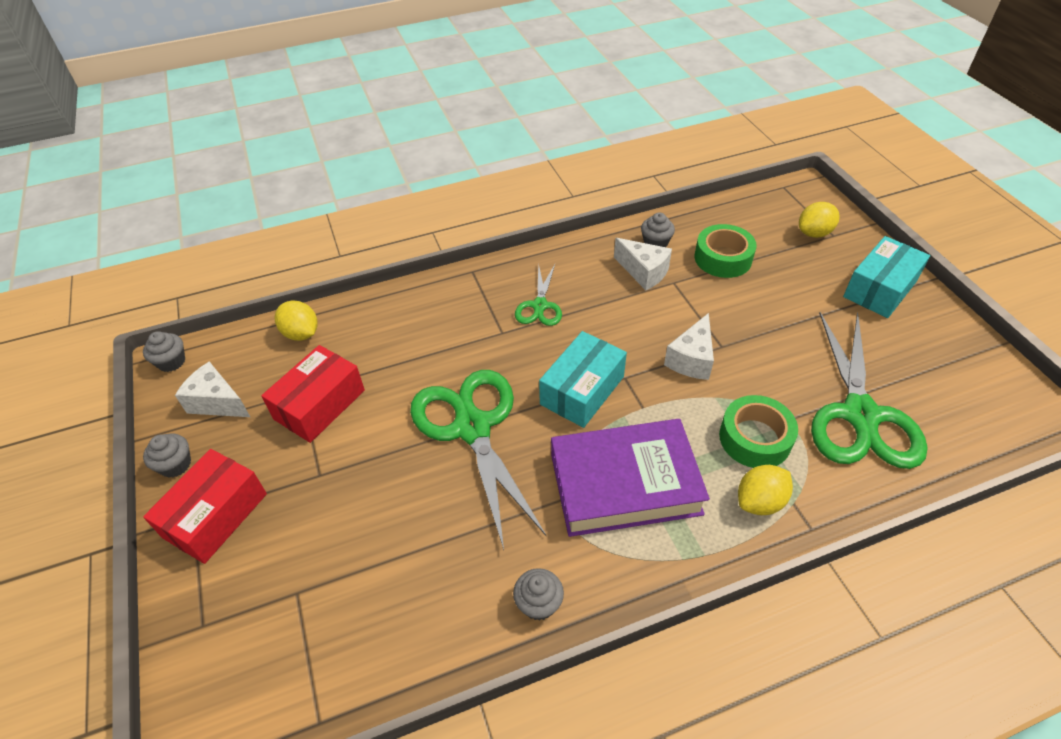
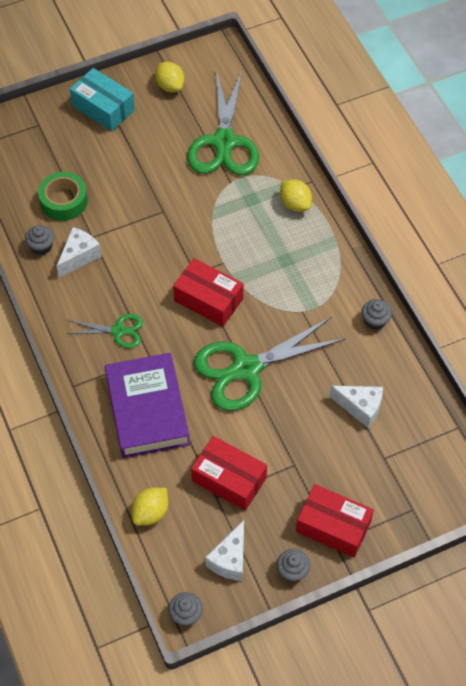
camera: 95 degrees left, 10 degrees up
turquoise box [539,331,627,428] -> red box [173,258,243,327]
purple book [551,419,710,537] -> purple book moved to [105,353,190,458]
white cheese [664,313,714,380] -> white cheese moved to [329,386,383,428]
green tape [719,395,798,468] -> none
yellow lemon [799,202,840,238] -> yellow lemon moved to [155,62,185,92]
green scissors [811,312,928,469] -> green scissors turned 90 degrees clockwise [187,70,259,175]

